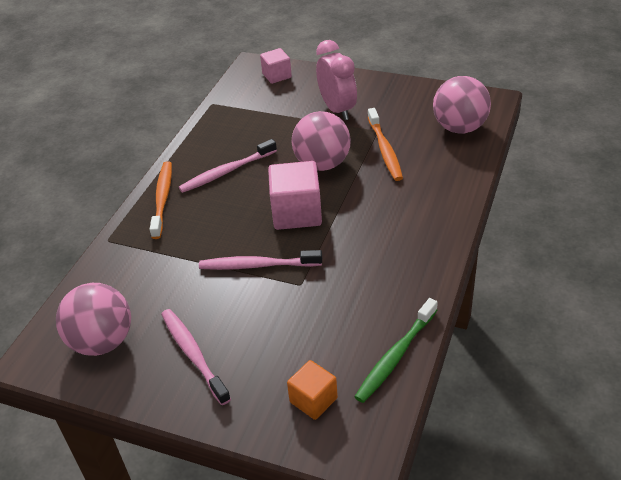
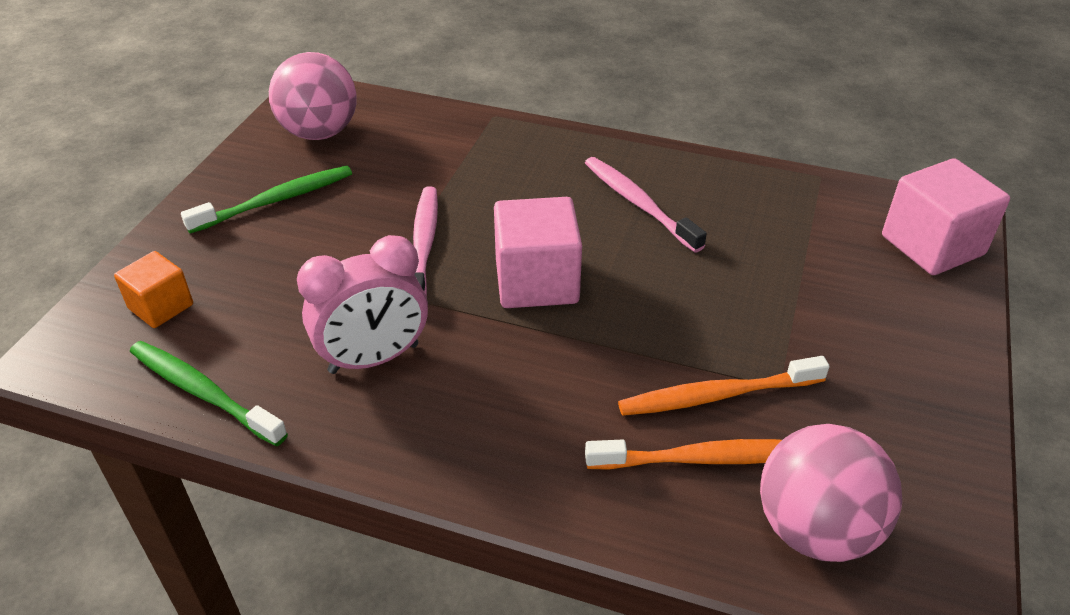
camera: 85 degrees right, 0 degrees up
orange toothbrush [150,161,172,239] -> orange toothbrush moved to [585,439,782,470]
pink toothbrush [161,309,231,405] -> green toothbrush [181,166,352,233]
pink cube [260,48,292,84] -> pink cube [882,158,1010,275], size x1.66
pink ball [292,111,351,171] -> none
pink clock [316,40,357,120] -> pink clock moved to [297,235,428,374]

